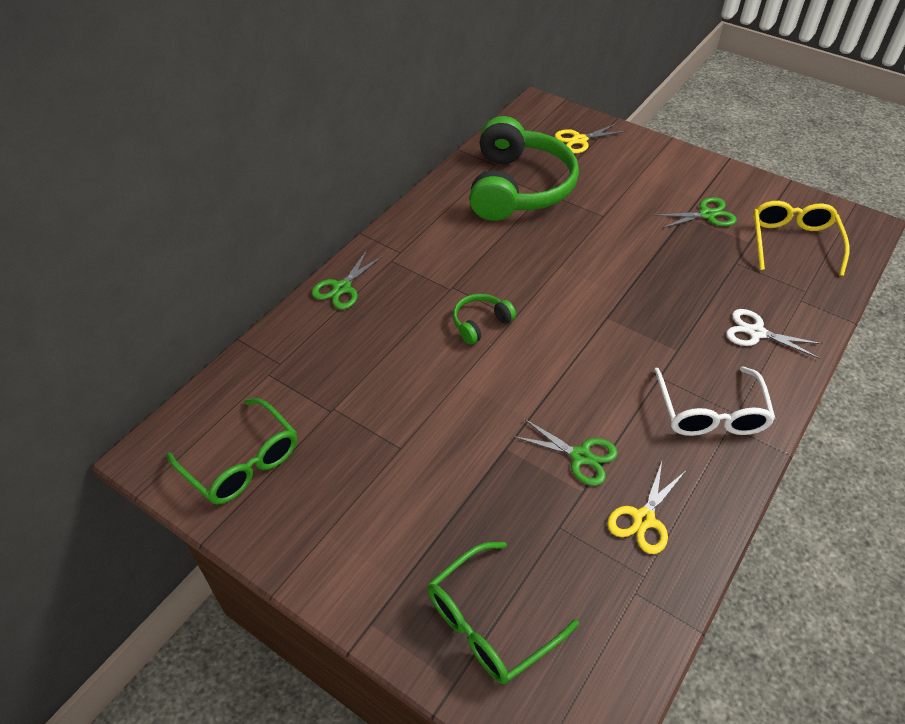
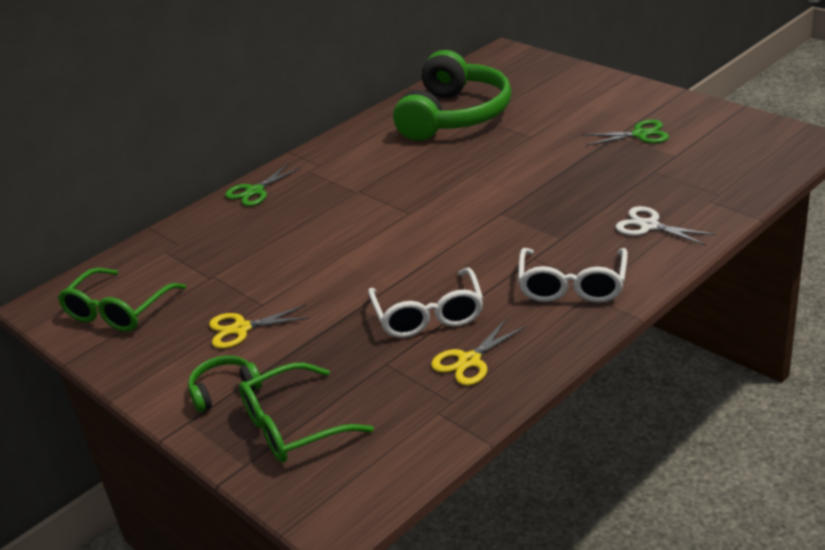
camera: 15 degrees right, 15 degrees down
green glasses [167,398,297,505] -> green glasses turned 60 degrees clockwise [58,268,186,332]
green headphones [453,294,516,345] -> green headphones moved to [188,355,262,412]
green scissors [513,418,618,486] -> white glasses [368,267,483,338]
yellow scissors [555,123,627,154] -> yellow scissors moved to [209,305,310,349]
yellow glasses [753,201,850,276] -> none

